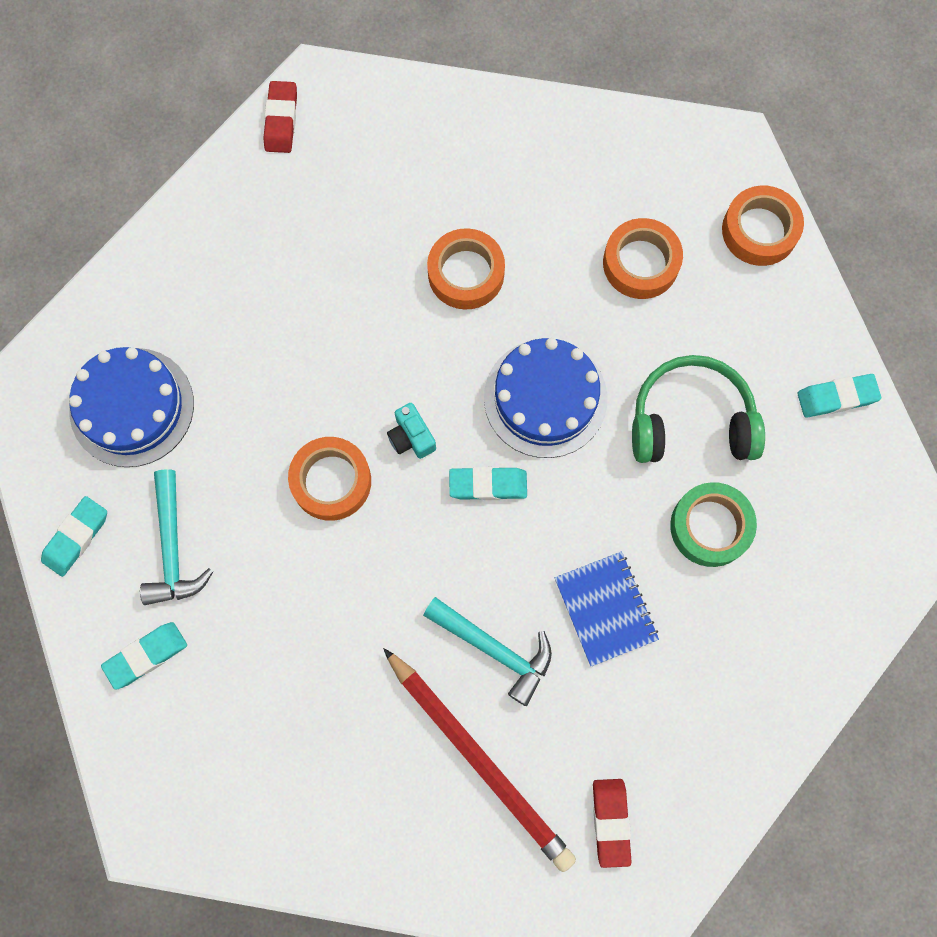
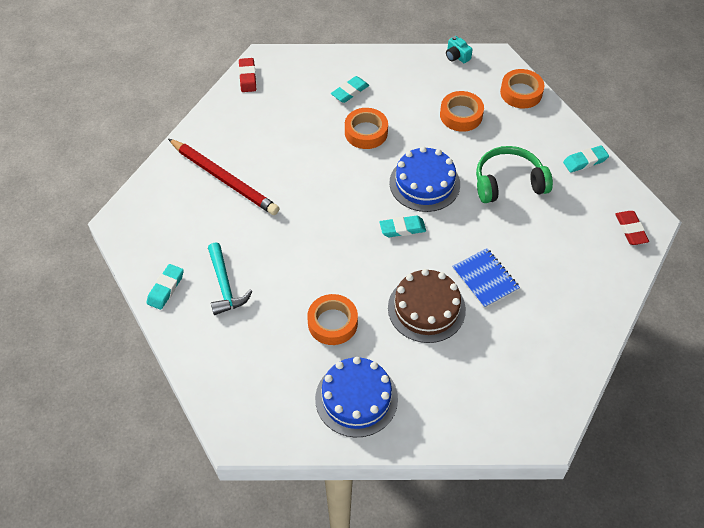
camera: 10 degrees left, 20 degrees down
blue cake [69,347,194,467] -> blue cake moved to [315,357,398,437]
turquoise eraser [101,622,187,690] -> turquoise eraser moved to [331,76,369,103]
orange tape [288,437,371,521] -> orange tape moved to [307,294,358,345]
red pencil [383,648,576,872] -> red pencil moved to [168,139,279,215]
turquoise camera [387,403,436,459] -> turquoise camera moved to [446,36,473,63]
turquoise hammer [423,597,552,706] -> brown cake [388,269,466,343]
red eraser [593,779,631,868] -> red eraser moved to [615,211,649,245]
green tape [670,482,757,567] -> none

